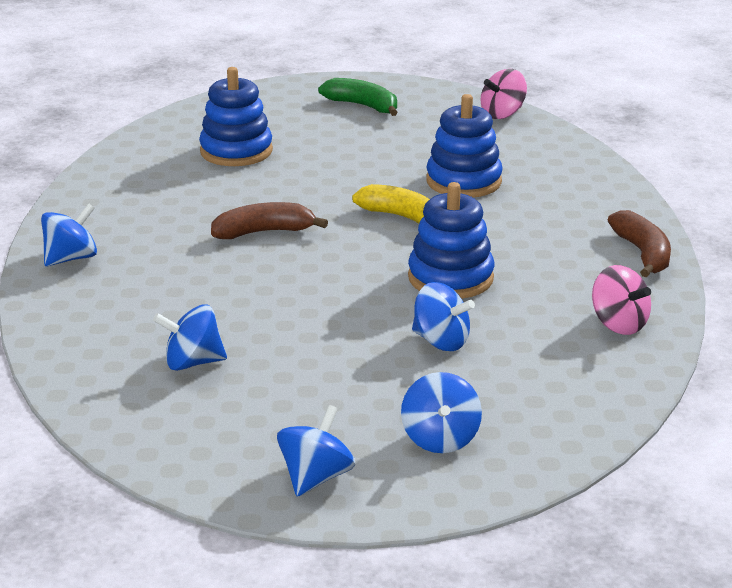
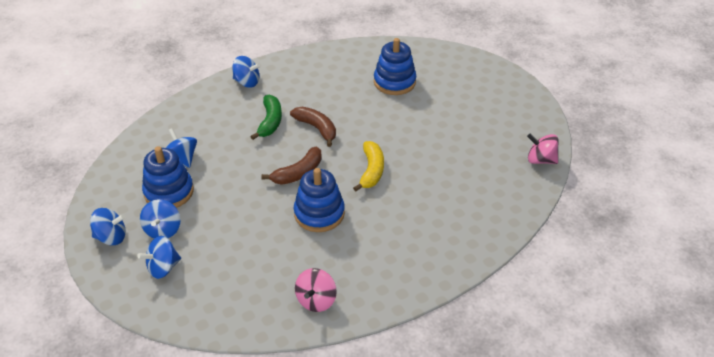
camera: 60 degrees right, 15 degrees up
green banana [318,78,398,116] -> green banana moved to [250,95,282,140]
blue spinning top [412,282,475,351] -> blue spinning top moved to [140,199,180,238]
blue stacking toy [426,94,503,197] -> blue stacking toy moved to [142,146,194,208]
brown banana [608,210,671,278] -> brown banana moved to [261,147,322,185]

